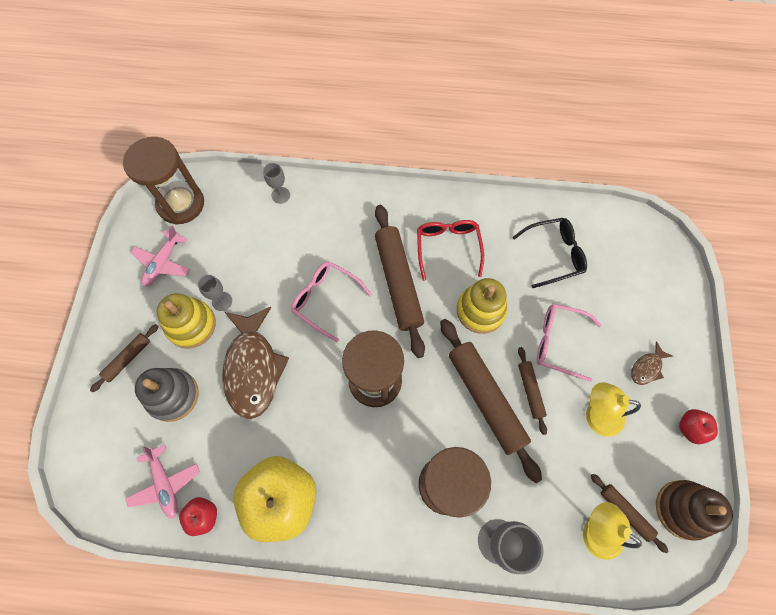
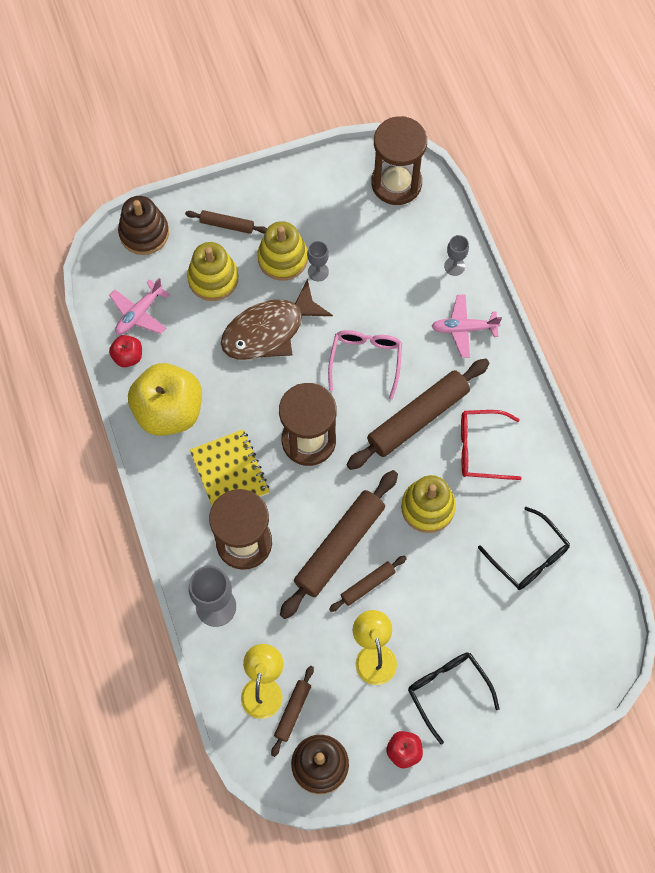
camera: 65 degrees right, 0 degrees up
pink plane [131,225,190,286] -> pink plane moved to [431,295,502,358]
grey stacking toy [135,368,199,422] -> yellow stacking toy [187,242,238,301]
red glasses [417,220,484,281] -> red glasses turned 150 degrees counterclockwise [461,410,522,480]
pink glasses [537,304,601,382] -> none
brown fish [631,341,673,385] -> black glasses [408,652,499,744]
none -> brown stacking toy [118,196,169,255]
none -> yellow notebook [190,429,270,505]

